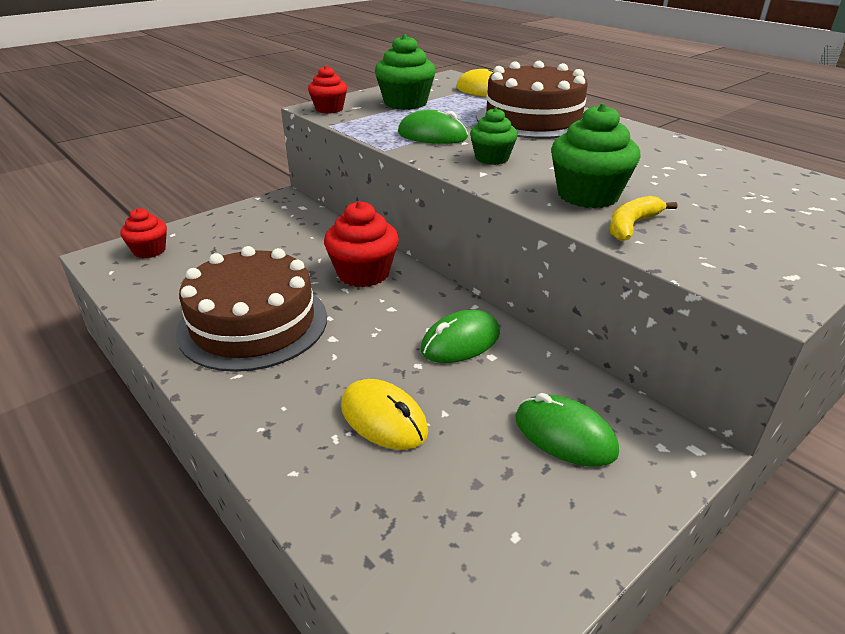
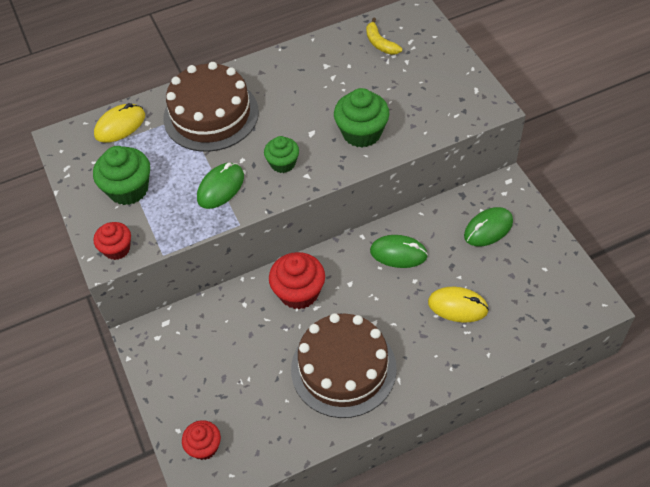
camera: 70 degrees left, 20 degrees up
yellow mouse [341,379,428,450] -> yellow mouse turned 45 degrees clockwise [428,287,489,323]
green mouse [421,310,500,363] -> green mouse turned 60 degrees counterclockwise [370,235,428,268]
yellow banana [610,196,678,241] -> yellow banana moved to [366,17,402,55]

